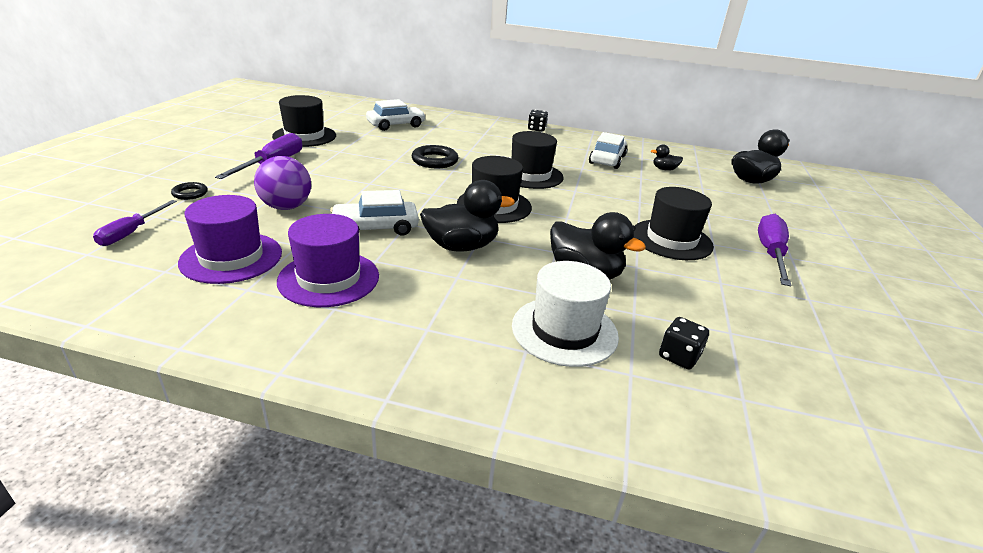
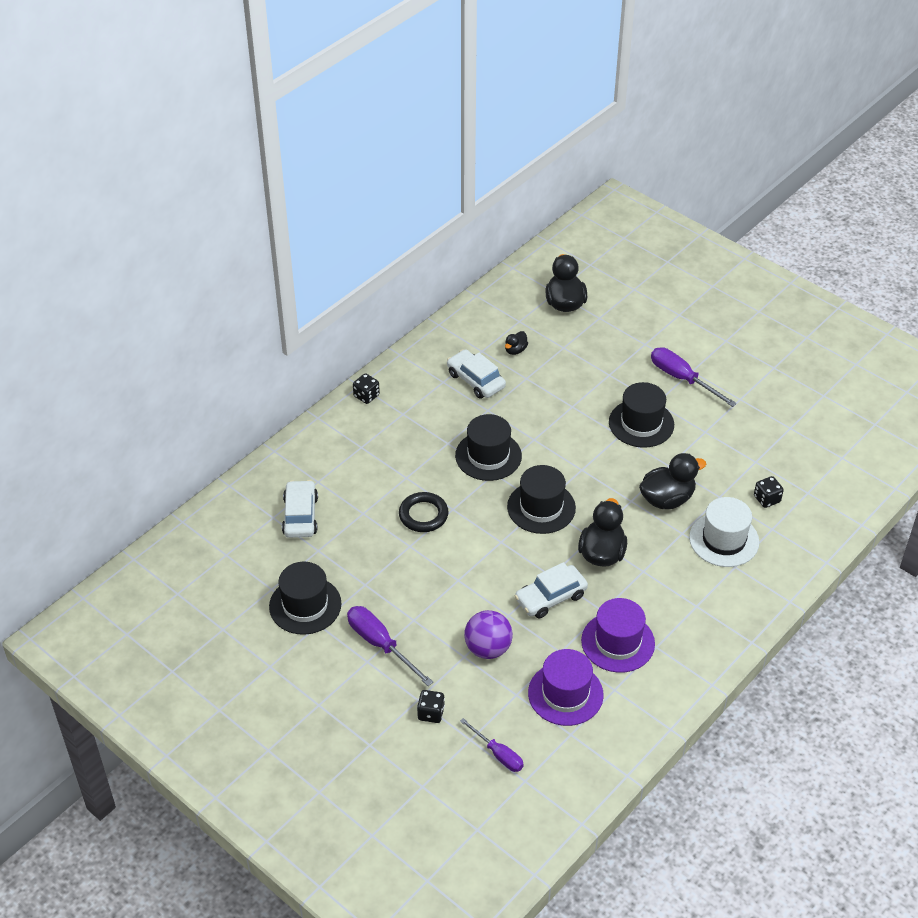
camera: 60 degrees left, 15 degrees up
black ring [171,182,208,200] -> black dice [417,690,445,723]
white car [330,190,419,236] -> white car turned 45 degrees clockwise [515,562,588,618]

